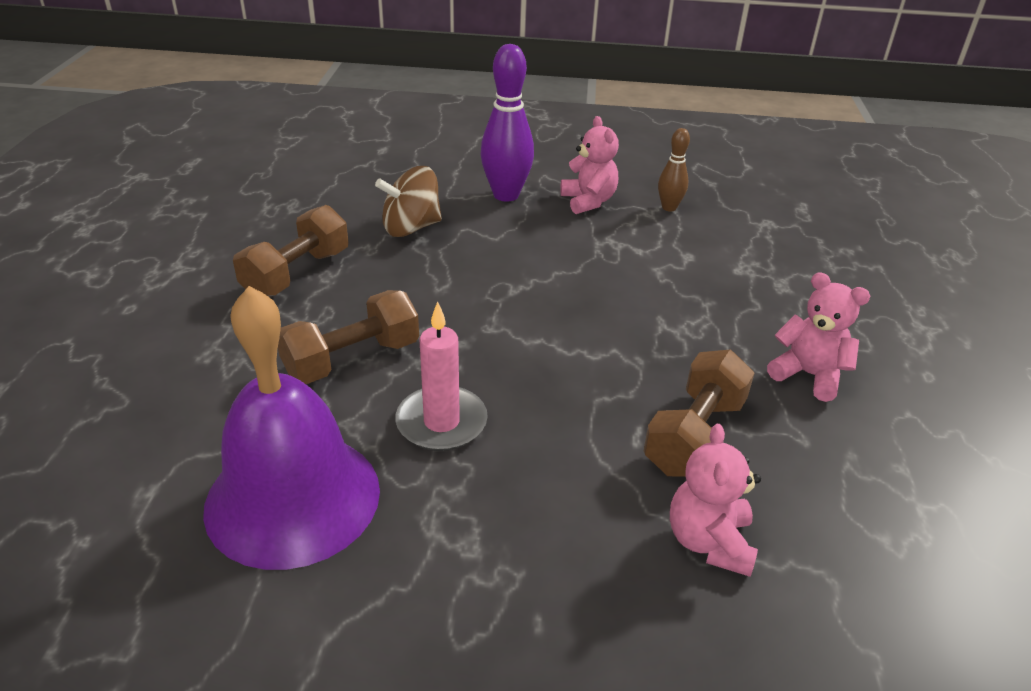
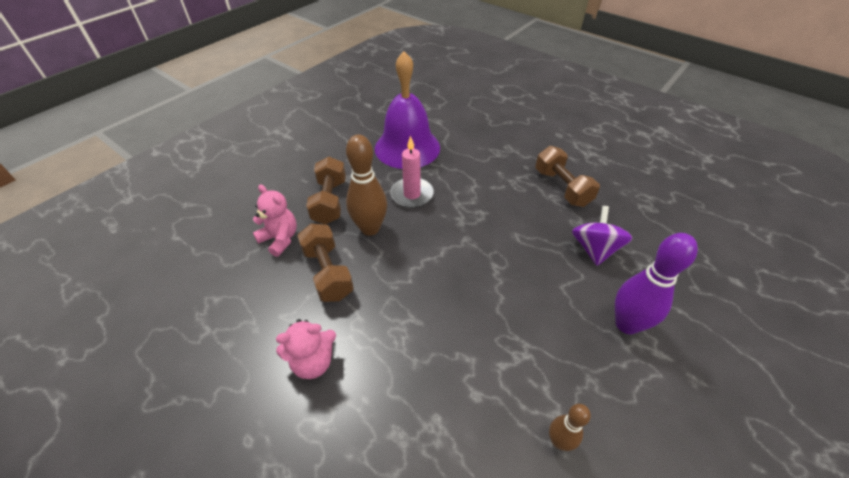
camera: 125 degrees right, 10 degrees up
brown dumbbell [278,290,419,384] -> brown dumbbell moved to [306,157,346,225]
brown spinning top [375,166,442,237] -> purple spinning top [572,206,633,266]
pink teddy bear [560,116,619,214] -> none
none -> brown bowling pin [346,134,387,236]

